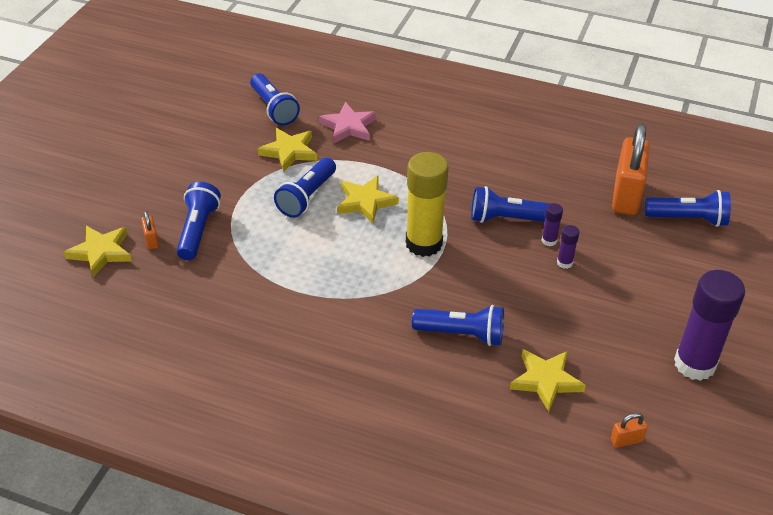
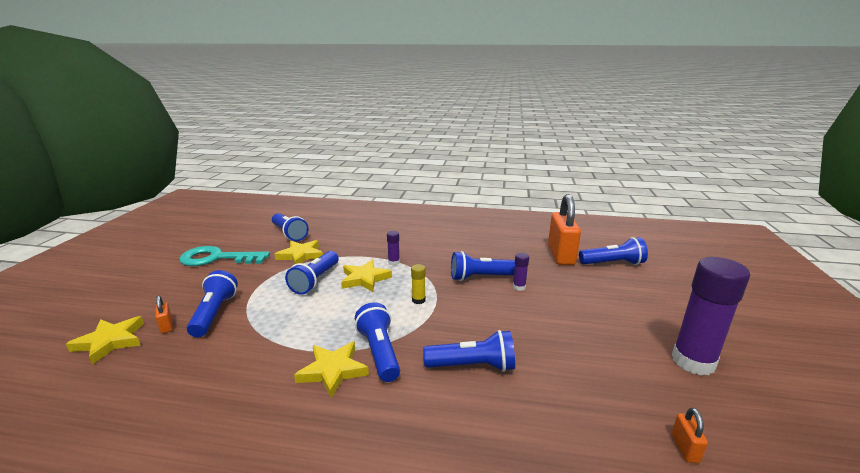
camera: 10 degrees left, 20 degrees down
pink star [319,102,376,143] -> none
yellow glue stick [406,152,449,257] -> yellow glue stick [411,264,426,304], size x0.43
yellow star [510,349,586,412] -> yellow star moved to [294,341,369,398]
purple glue stick [557,225,579,269] -> purple glue stick moved to [387,231,400,265]
orange padlock [611,413,648,448] -> orange padlock turned 60 degrees counterclockwise [672,408,708,463]
none -> turquoise key [179,246,270,266]
none -> blue flashlight [355,302,400,382]

